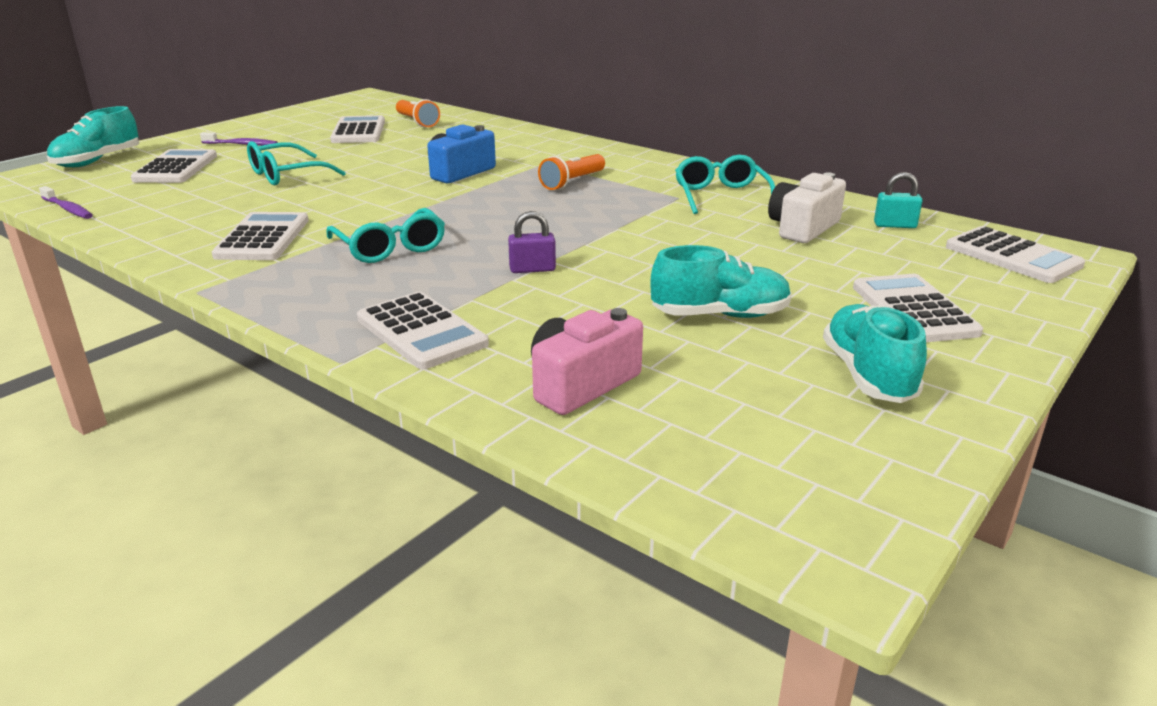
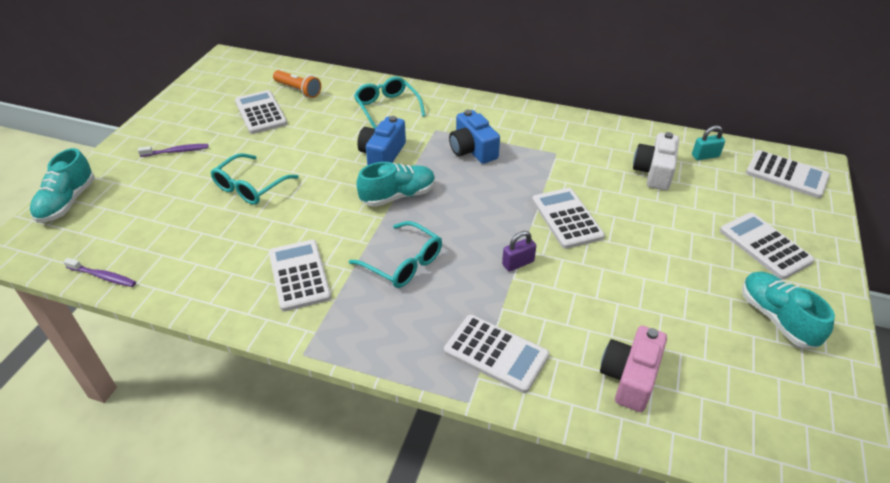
camera: 20 degrees left, 15 degrees up
white calculator [131,149,217,183] -> white calculator moved to [532,188,605,249]
orange flashlight [538,154,605,190] -> blue camera [449,110,500,164]
turquoise shoe [650,245,792,318] -> turquoise shoe moved to [356,162,435,207]
turquoise glasses [675,155,775,214] -> turquoise glasses moved to [354,76,426,129]

